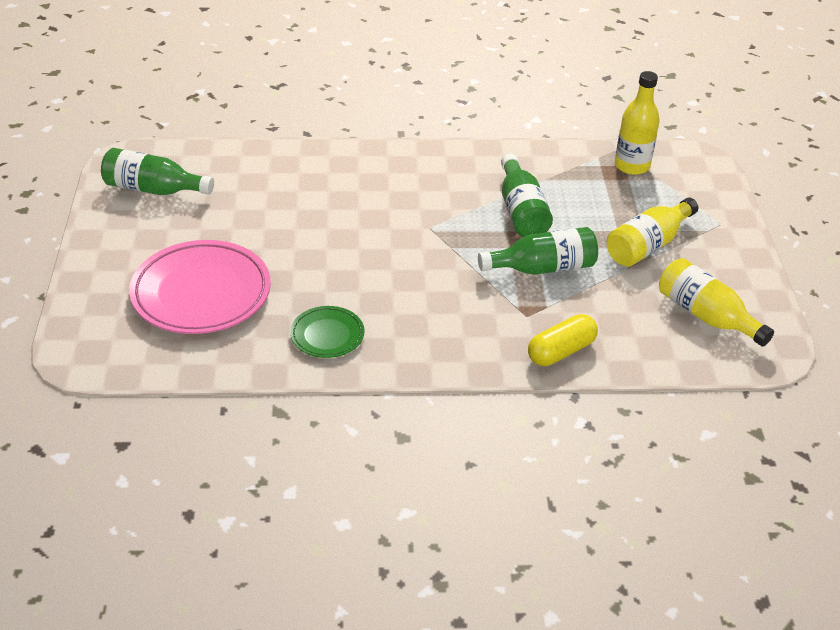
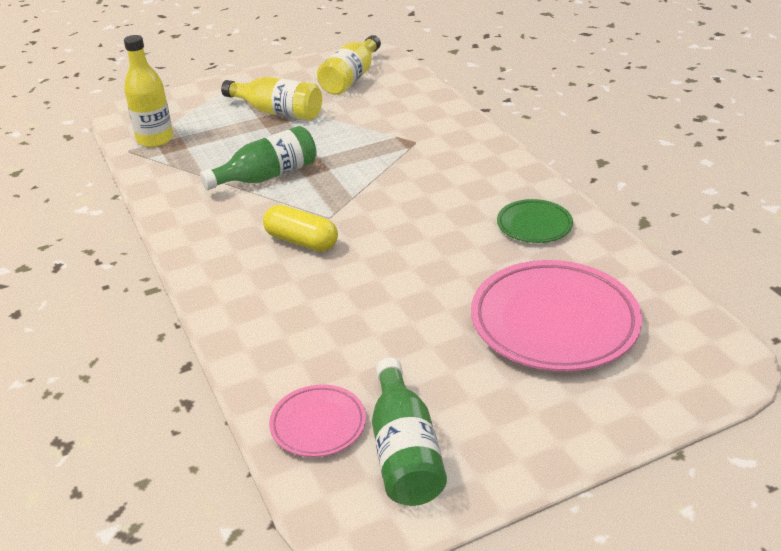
camera: 110 degrees left, 5 degrees down
green bottle [478,227,598,275] -> none
yellow capsule [528,314,598,366] -> yellow capsule moved to [263,205,338,252]
none -> pink plate [269,385,366,457]

